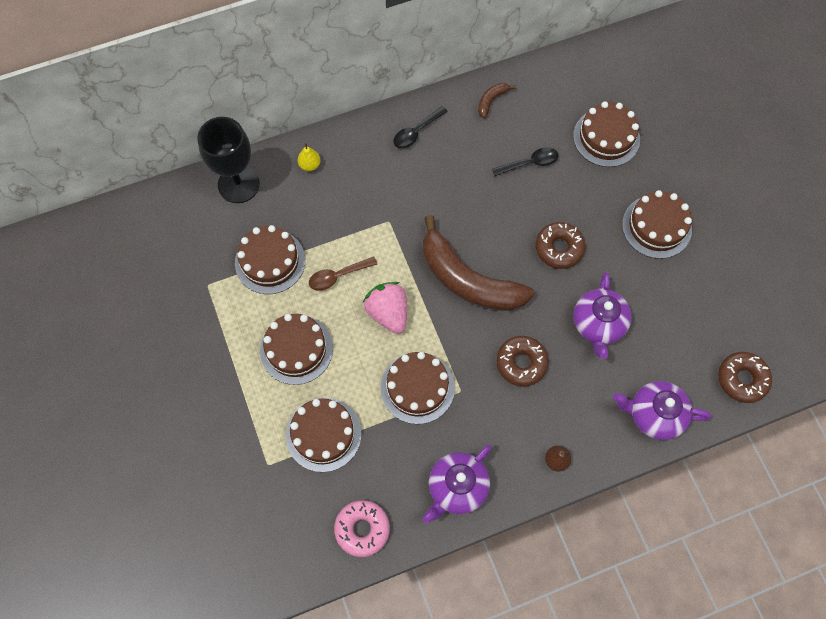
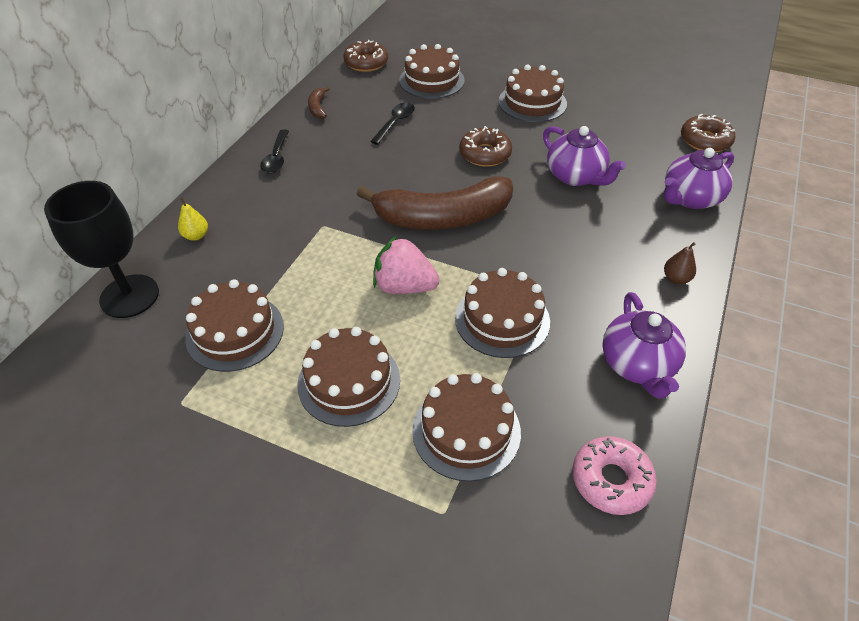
camera: 45 degrees left, 20 degrees down
brown spoon [309,257,377,291] -> none
brown donut [496,336,549,386] -> brown donut moved to [343,40,388,72]

